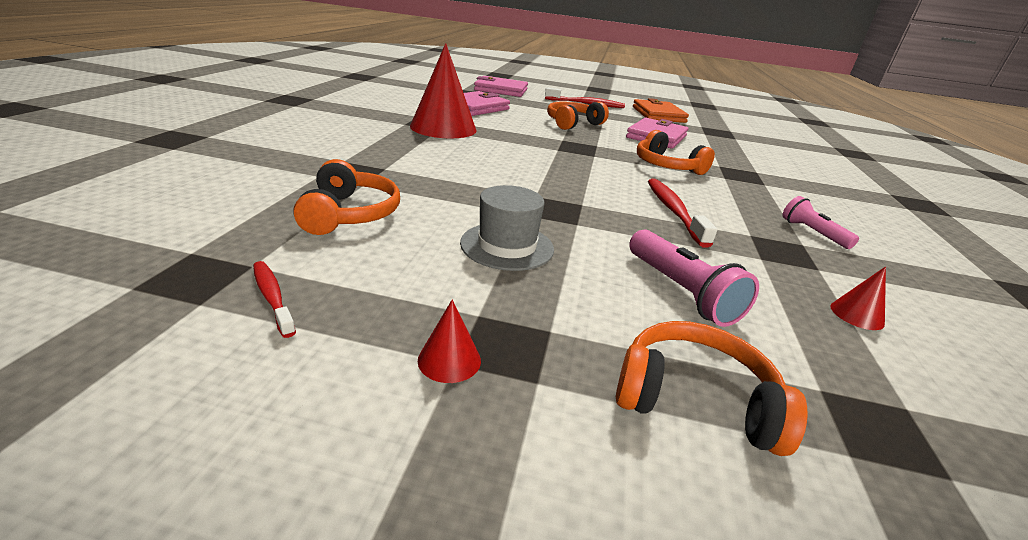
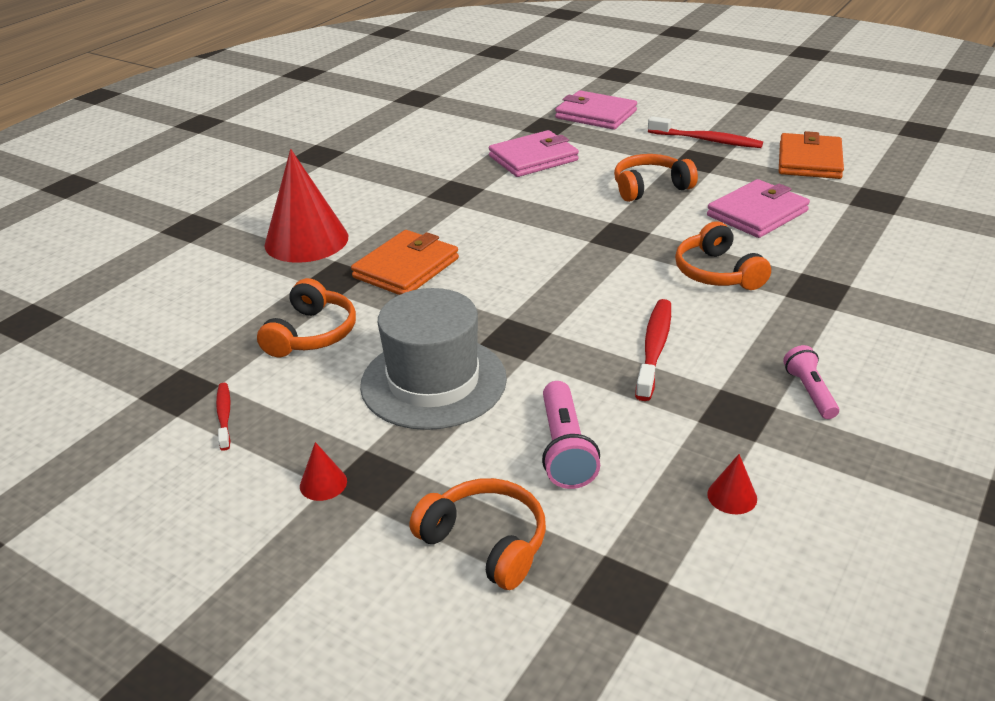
camera: 25 degrees right, 5 degrees up
red cone [410,43,477,138] -> red cone moved to [264,149,348,263]
grey hat [460,185,554,271] -> grey hat [360,288,507,430], size x1.63
none -> orange wallet [351,230,459,295]

